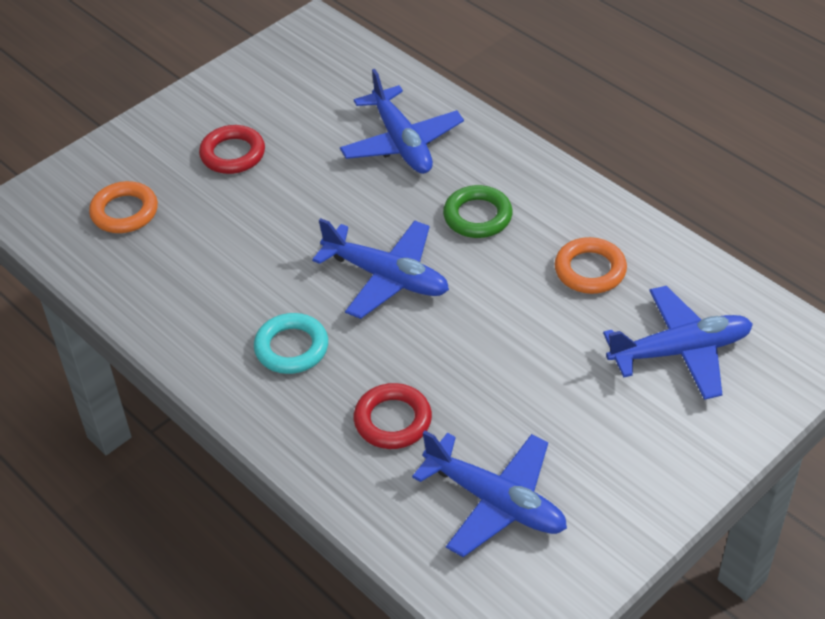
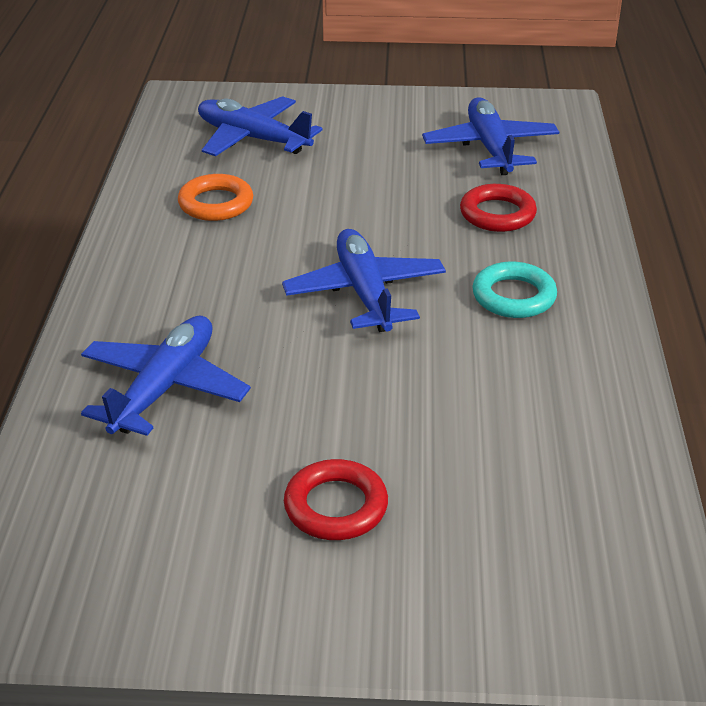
camera: 135 degrees left, 10 degrees down
orange ring [89,181,158,233] -> none
green ring [443,185,513,238] -> none

